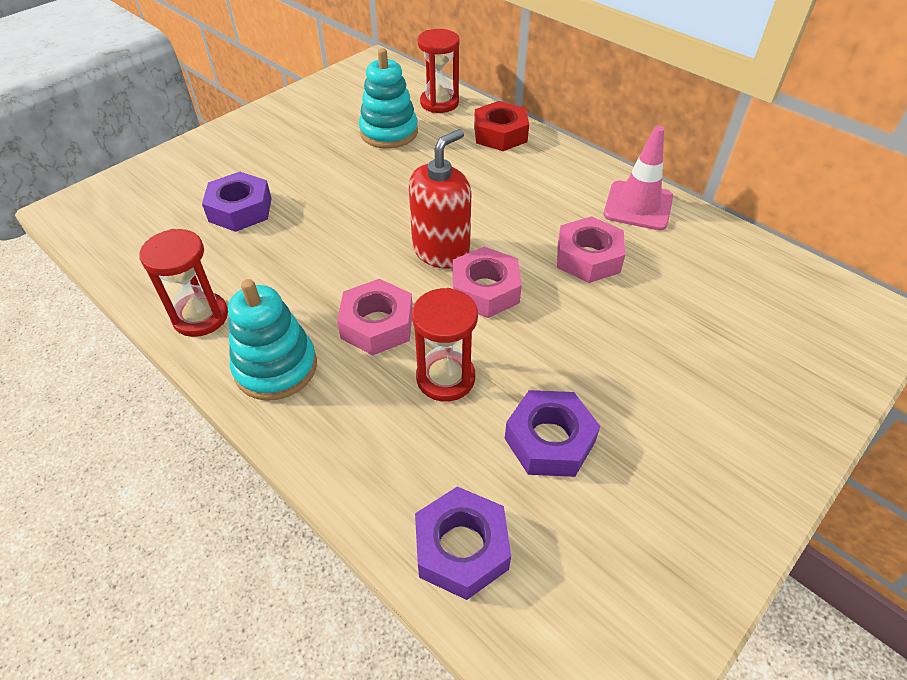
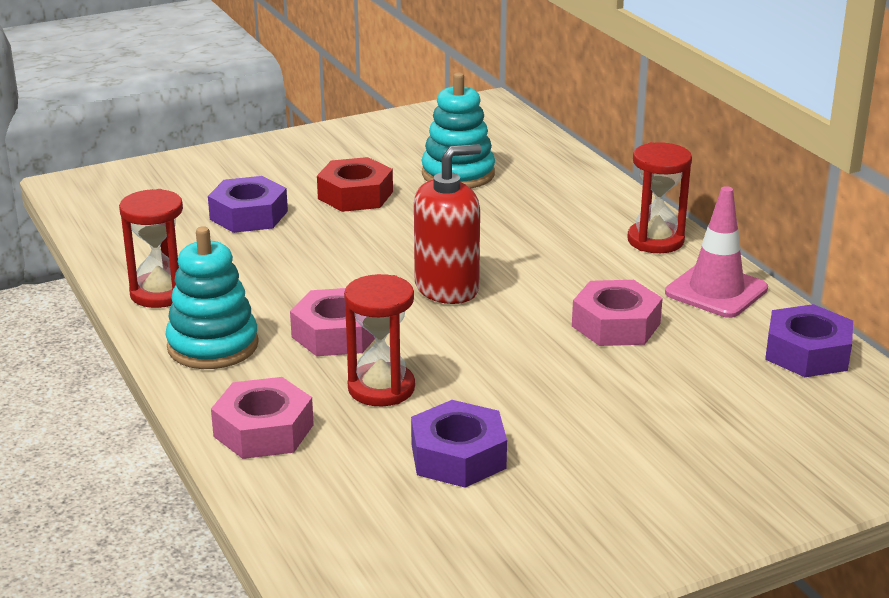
camera: 20 degrees right, 20 degrees down
purple nut [415,487,511,600] -> purple nut moved to [765,304,853,377]
red hourglass [418,29,459,113] -> red hourglass moved to [627,142,692,253]
pink nut [453,247,522,318] -> pink nut moved to [211,377,314,459]
red nut [474,101,529,151] -> red nut moved to [317,157,393,212]

